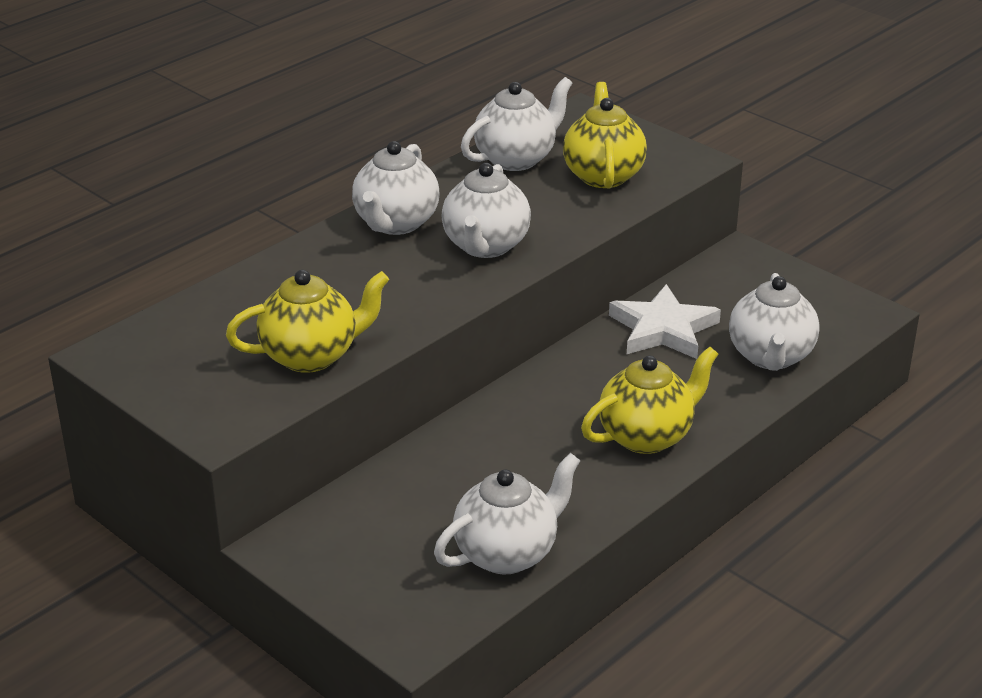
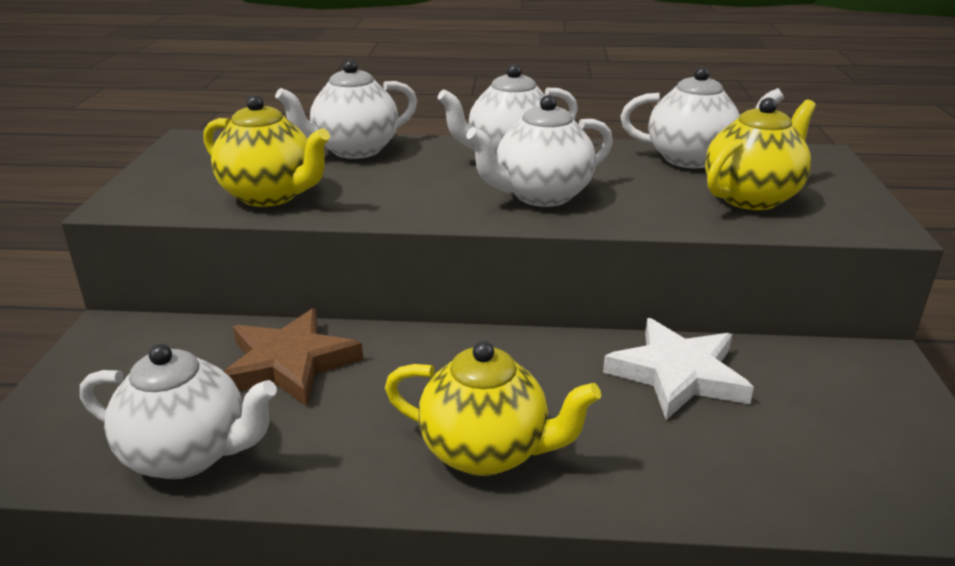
camera: 50 degrees right, 5 degrees down
white teapot [729,273,820,371] -> white teapot moved to [275,60,417,159]
none -> brown star [224,308,363,407]

